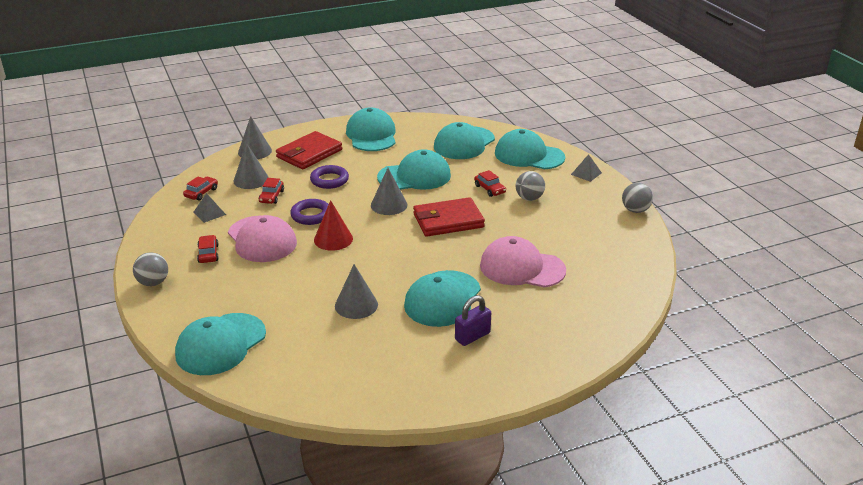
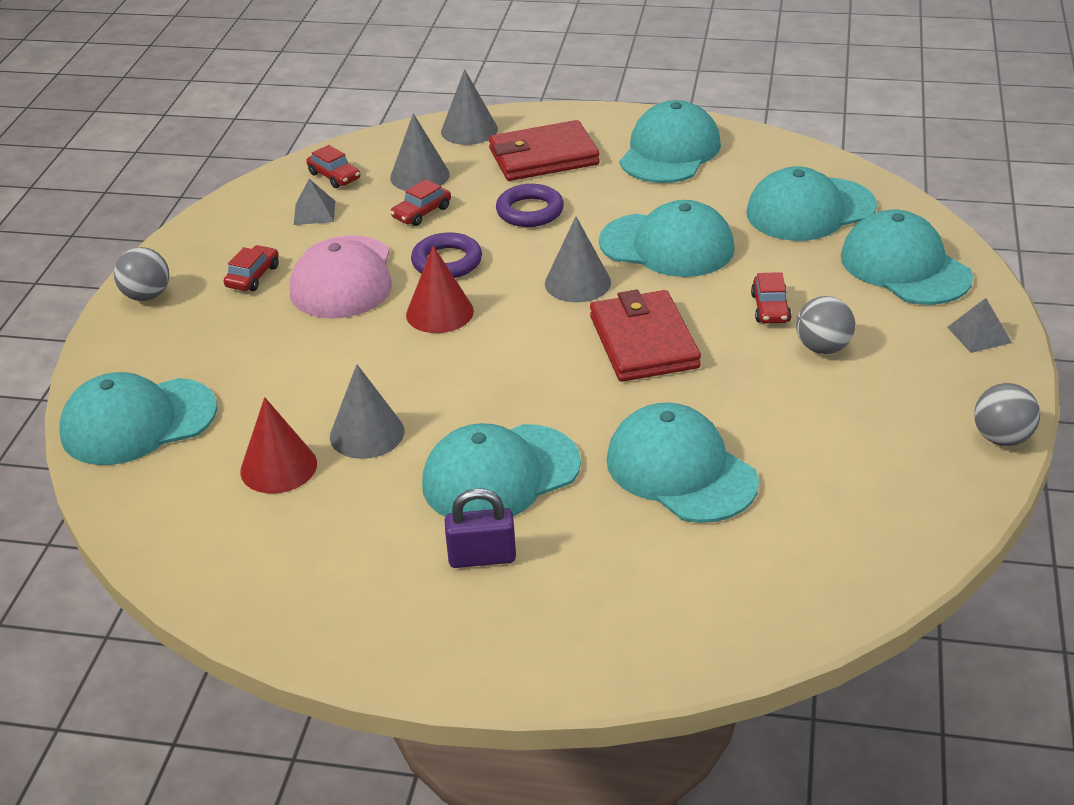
camera: 35 degrees right, 5 degrees up
red car [183,176,218,200] -> red car turned 75 degrees clockwise [306,145,360,188]
red wallet [413,197,485,237] -> red wallet turned 60 degrees clockwise [590,290,701,382]
pink cap [480,236,566,288] -> turquoise cap [607,403,759,523]
none -> red cone [240,397,317,494]

